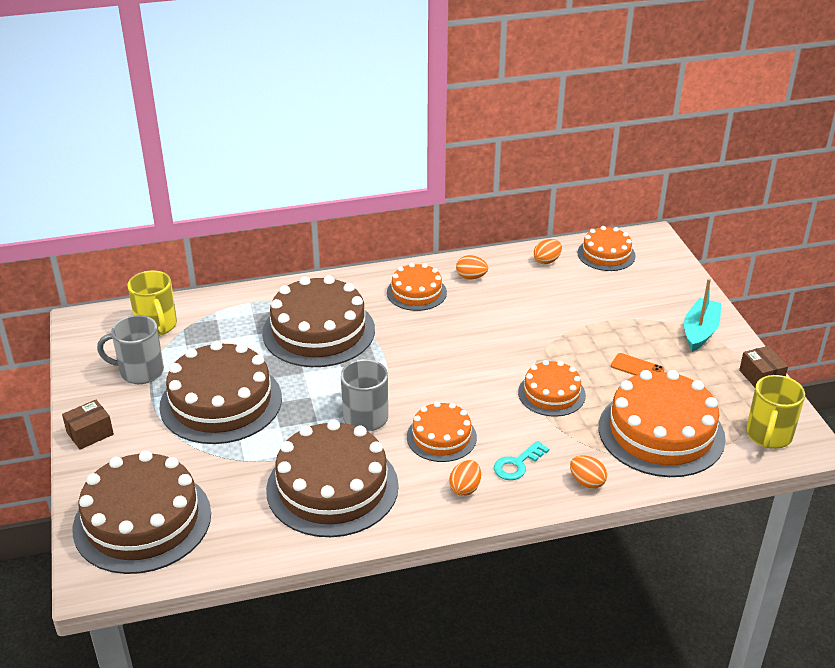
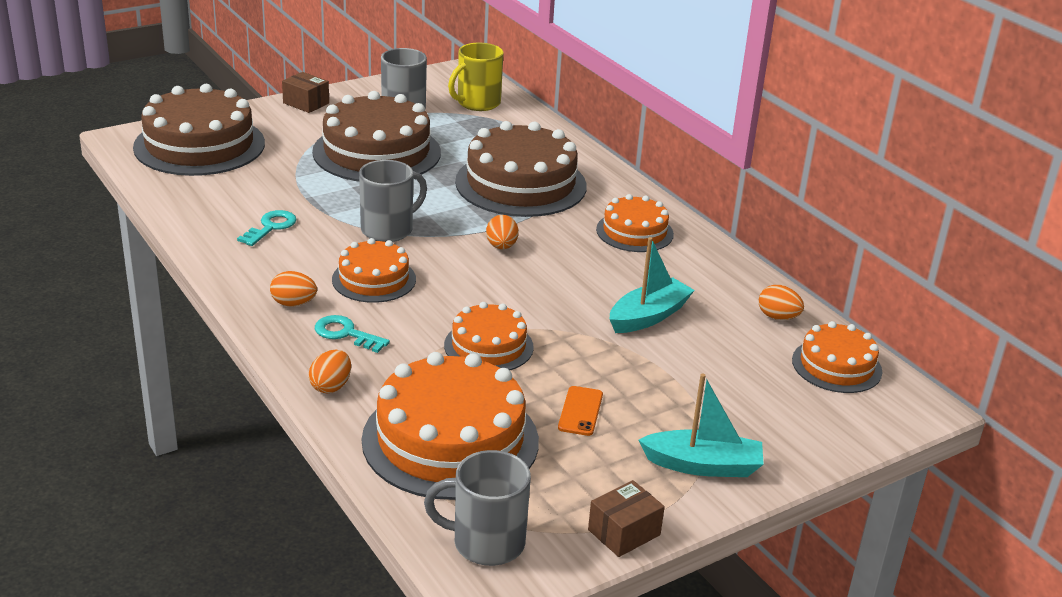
camera: 70 degrees right, 5 degrees down
brown cake [266,419,399,537] -> turquoise key [237,210,297,246]
orange egg [456,255,488,279] -> orange egg moved to [486,215,519,249]
yellow mug [746,375,805,449] -> grey mug [424,450,531,566]
none -> turquoise boat [610,237,695,333]

